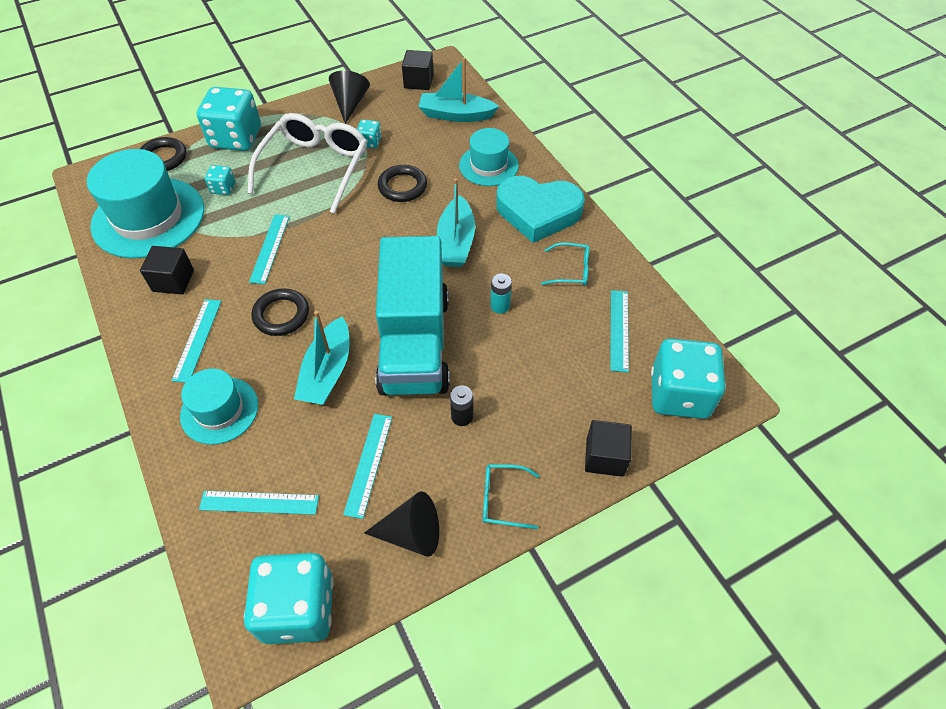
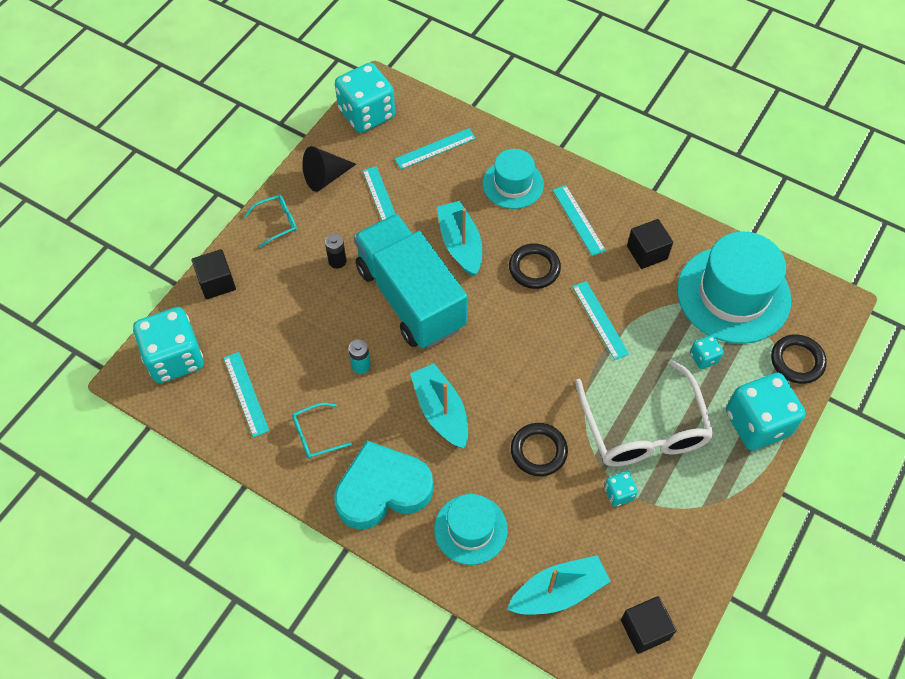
camera: 150 degrees right, 5 degrees up
black cone [329,70,370,124] -> none

